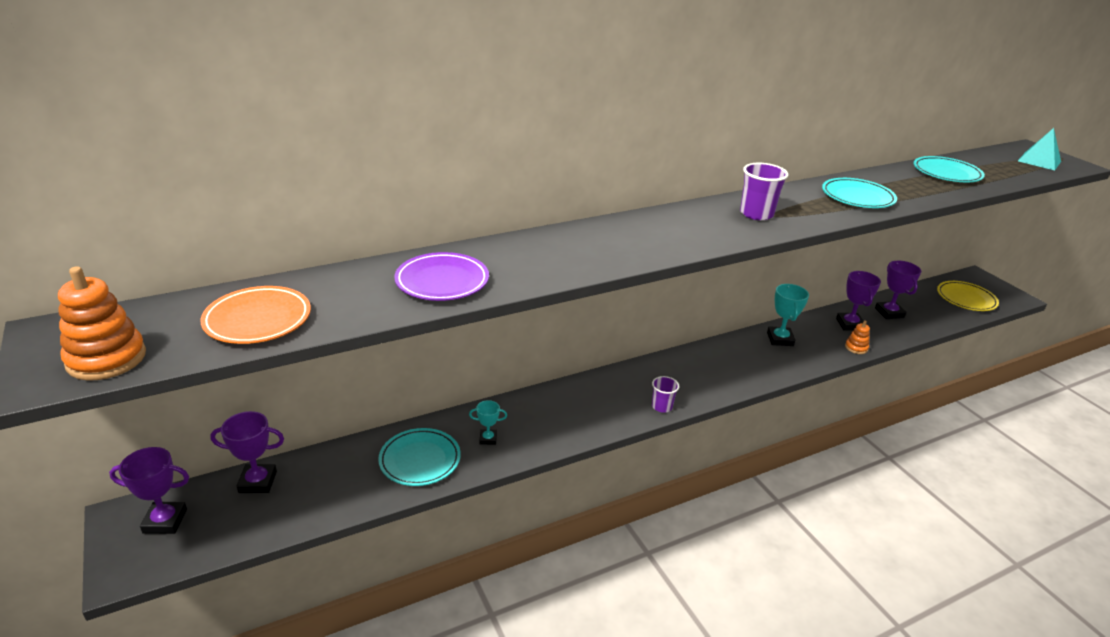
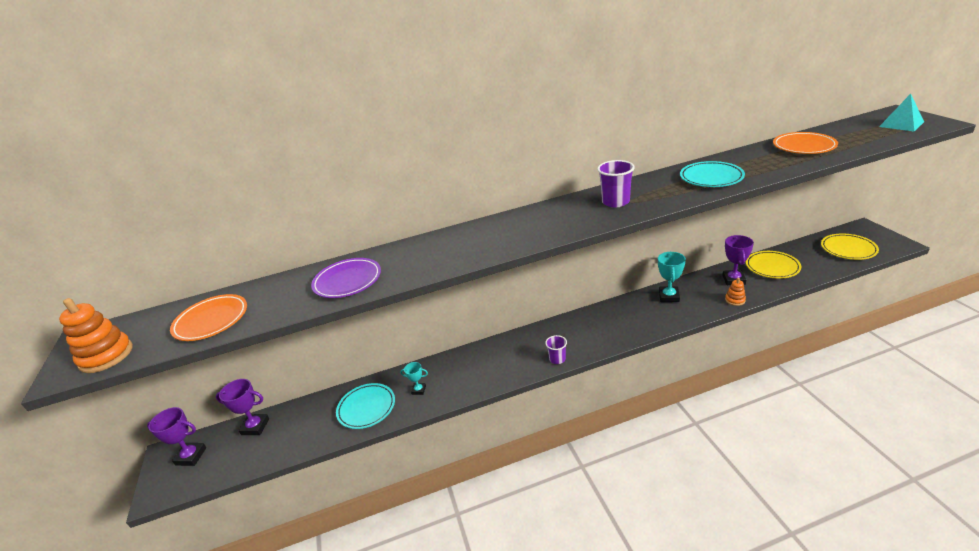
camera: 15 degrees right, 0 degrees up
purple trophy [875,261,921,319] -> yellow plate [746,251,801,279]
turquoise plate [913,156,985,182] -> orange plate [773,132,838,154]

